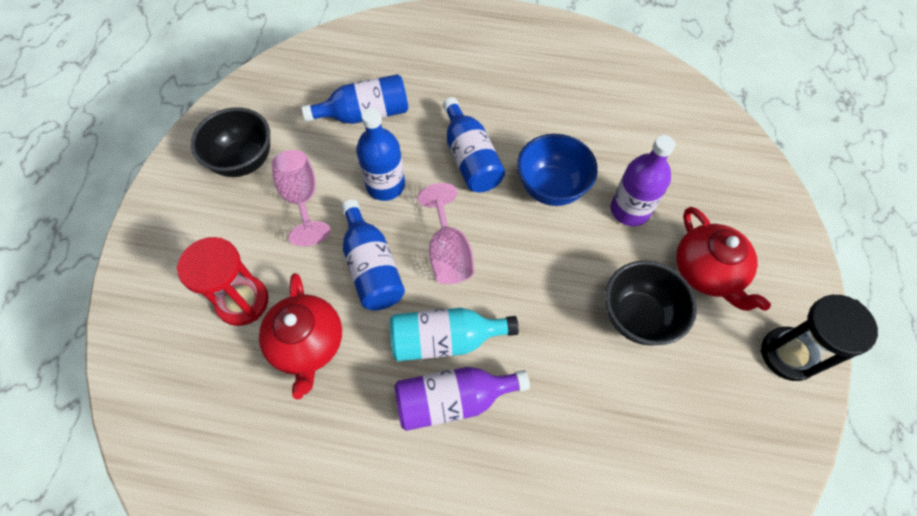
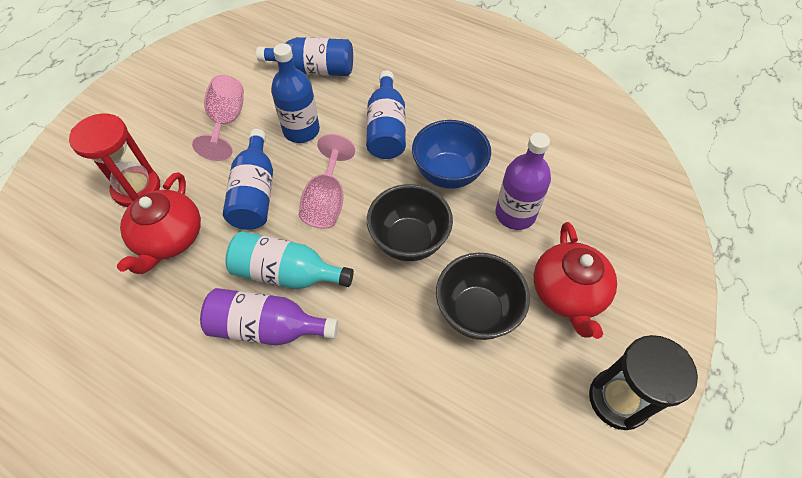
camera: 20 degrees right, 5 degrees down
black bowl [191,107,270,177] -> black bowl moved to [367,184,453,261]

